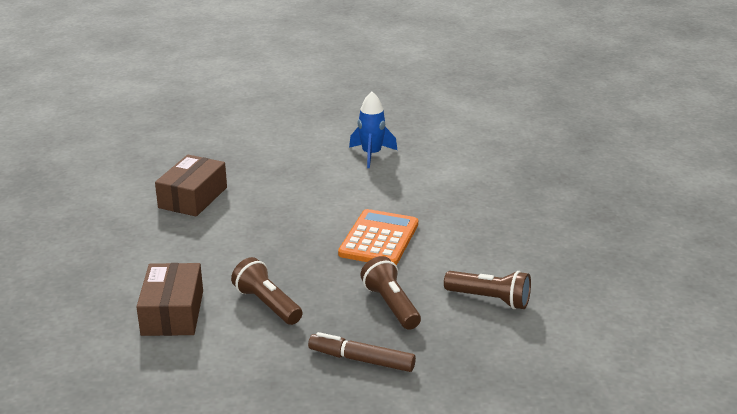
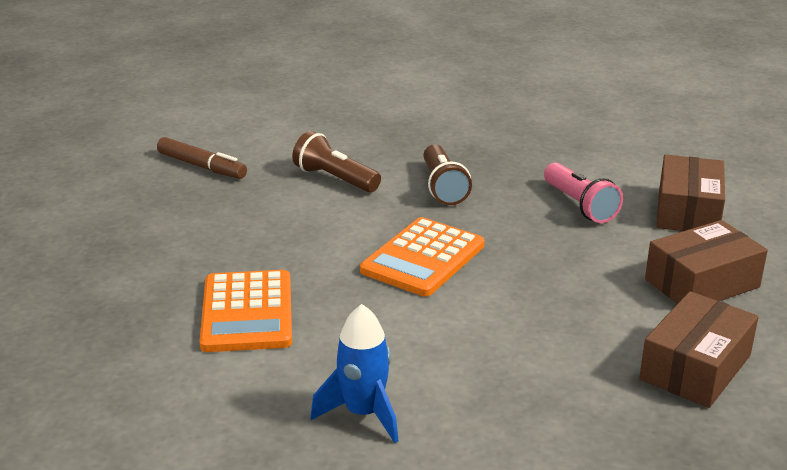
camera: 165 degrees left, 0 degrees up
brown flashlight [231,257,303,325] -> pink flashlight [544,163,623,223]
brown marker [308,332,416,372] -> brown marker moved to [157,137,247,179]
none -> orange calculator [199,270,292,352]
none -> brown box [645,220,768,304]

